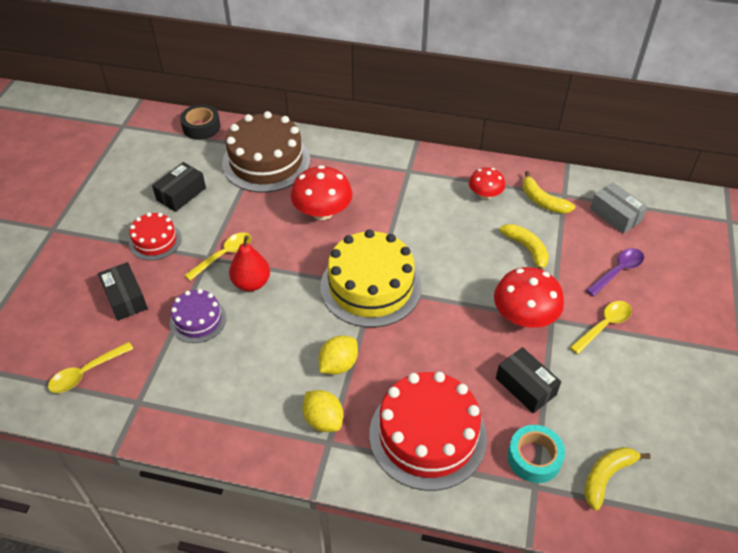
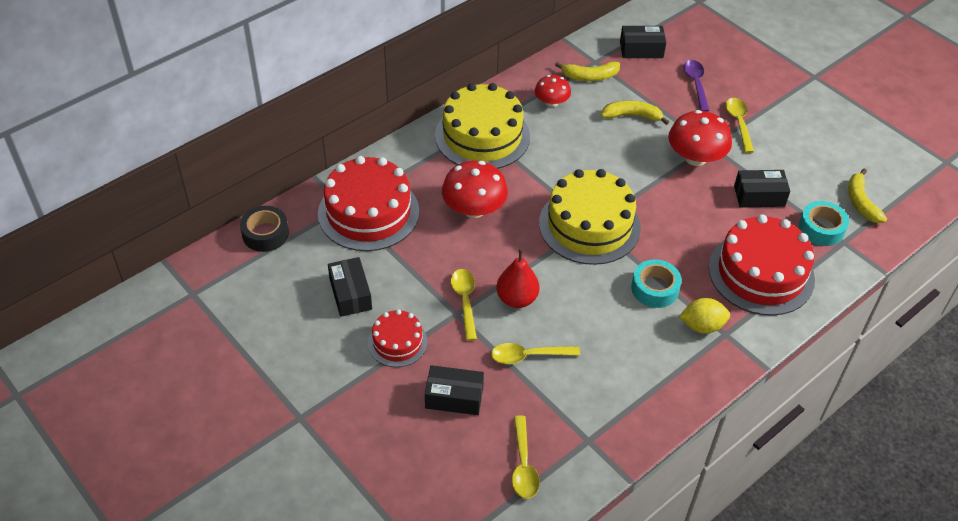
camera: 55 degrees left, 0 degrees up
purple cake [170,289,226,343] -> yellow spoon [491,343,580,364]
brown cake [222,111,310,192] -> red cake [318,156,419,251]
yellow lemon [319,336,358,375] -> turquoise tape [631,259,682,308]
grey box [590,182,648,234] -> black box [620,26,666,58]
none -> yellow cake [435,83,530,169]

